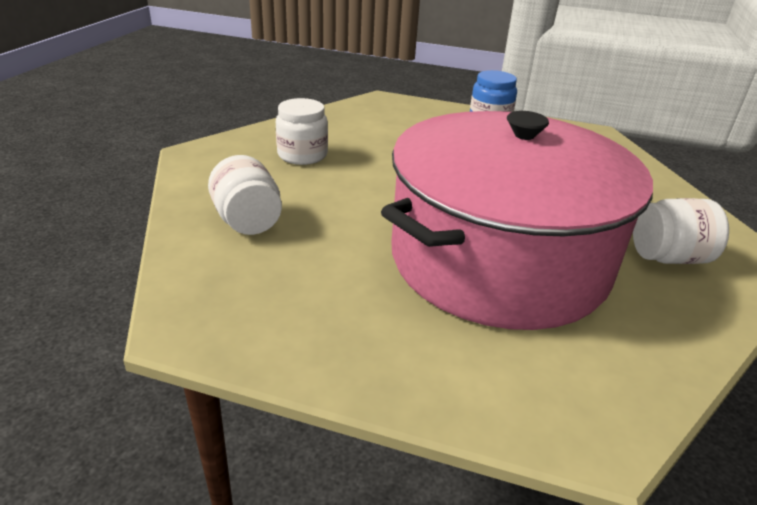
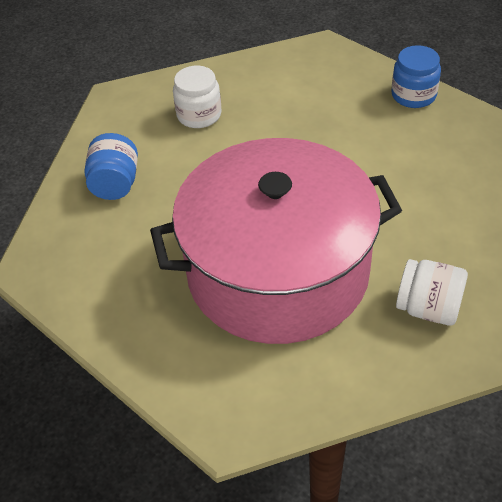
camera: 30 degrees right, 15 degrees up
white jar [208,155,282,235] -> blue jar [85,133,138,200]

